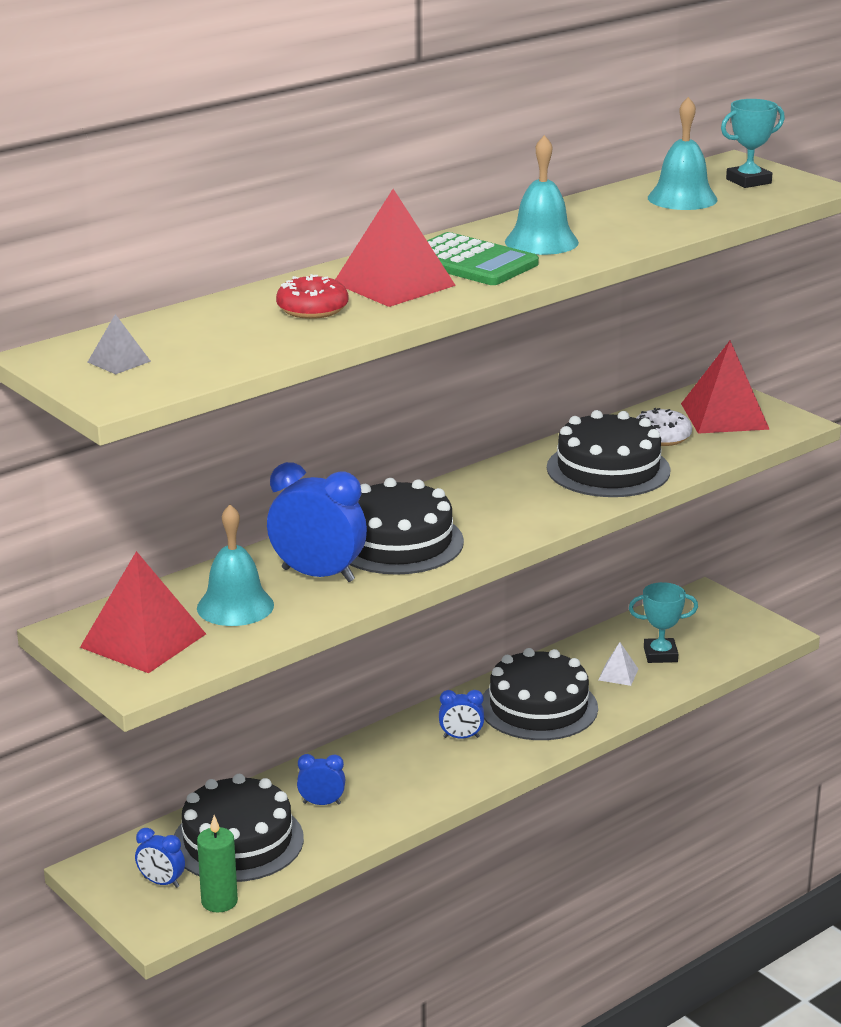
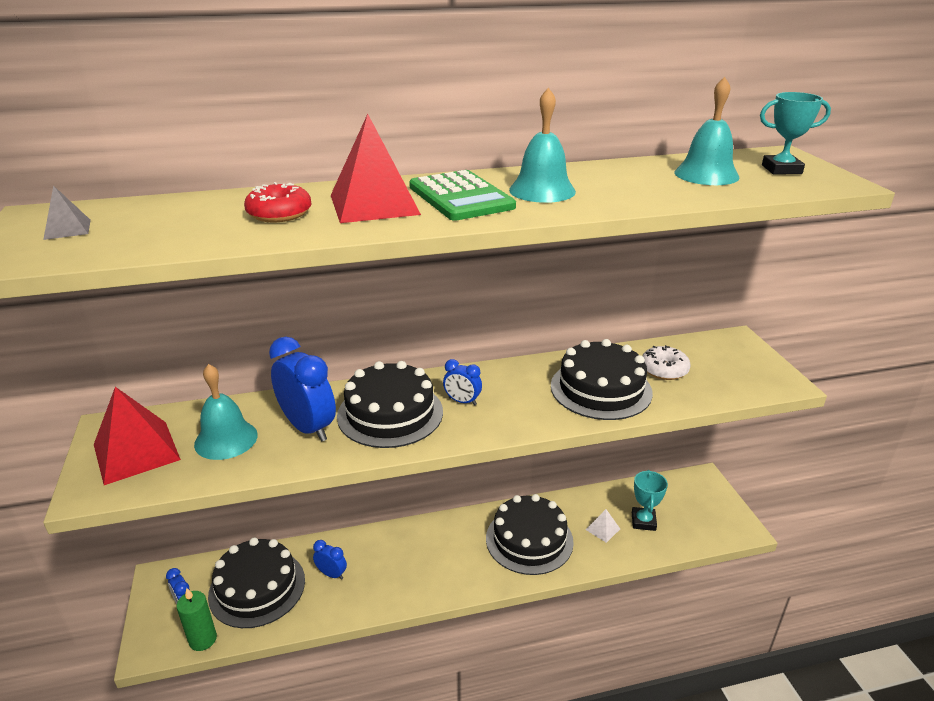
camera: 25 degrees right, 5 degrees up
blue clock [439,690,484,739] -> blue clock moved to [443,359,482,405]
turquoise trophy [629,582,698,663] -> turquoise trophy turned 75 degrees clockwise [632,470,668,531]
red pyramid [681,340,770,434] -> none

